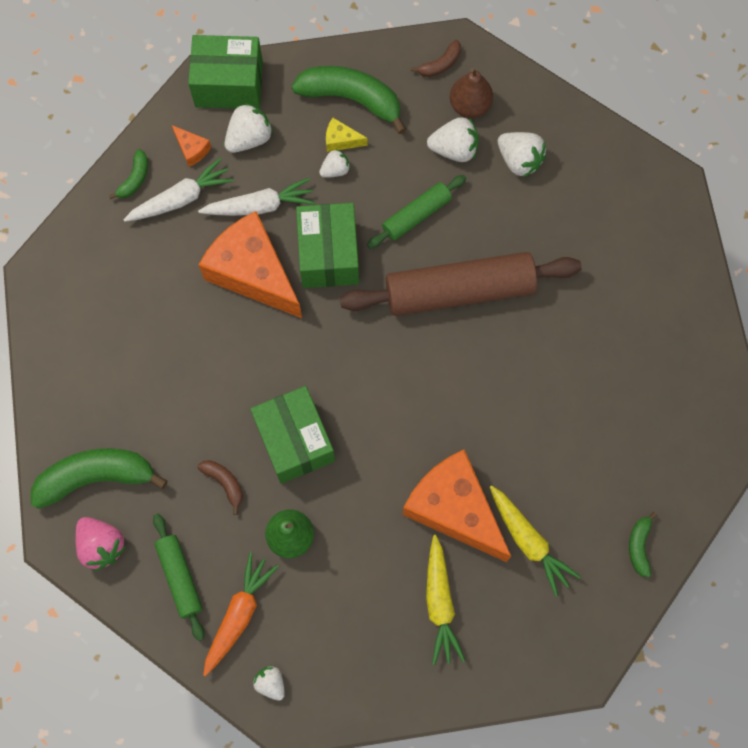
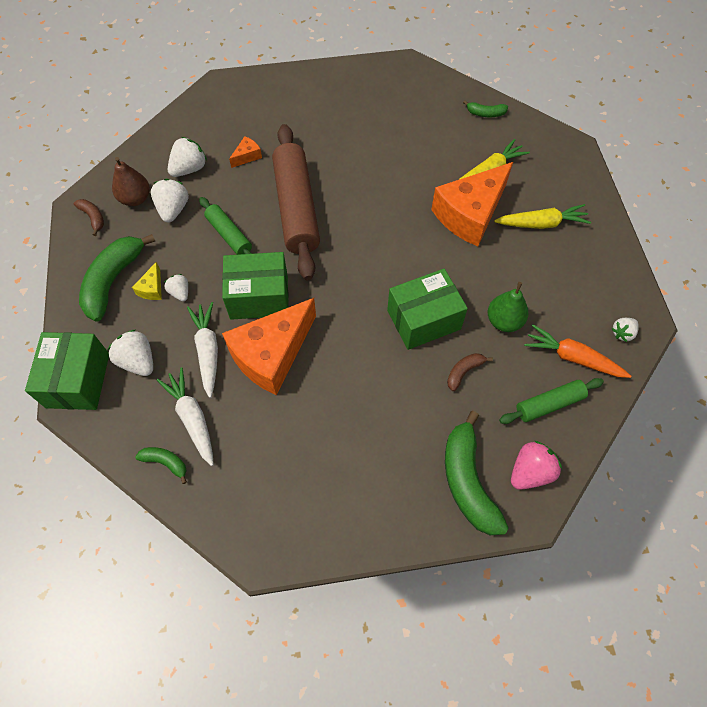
camera: 90 degrees left, 10 degrees down
orange cheese [172,125,211,167] -> orange cheese moved to [229,136,262,168]

